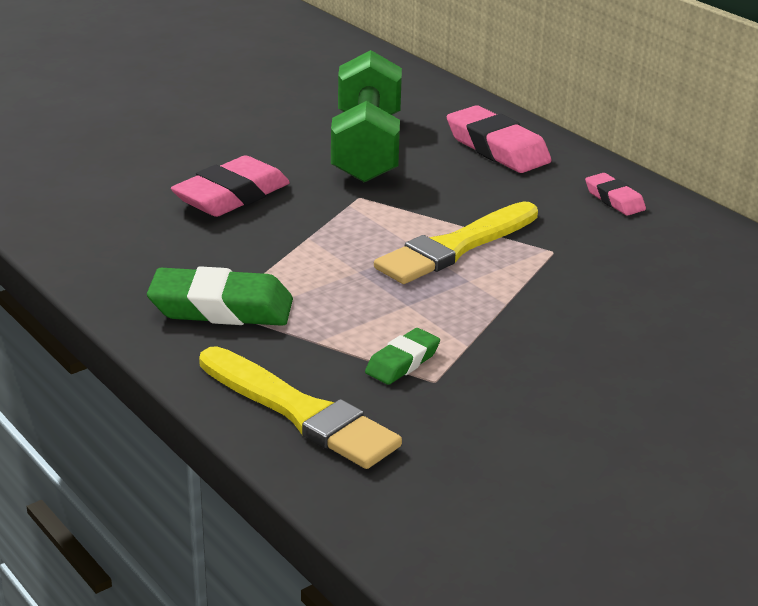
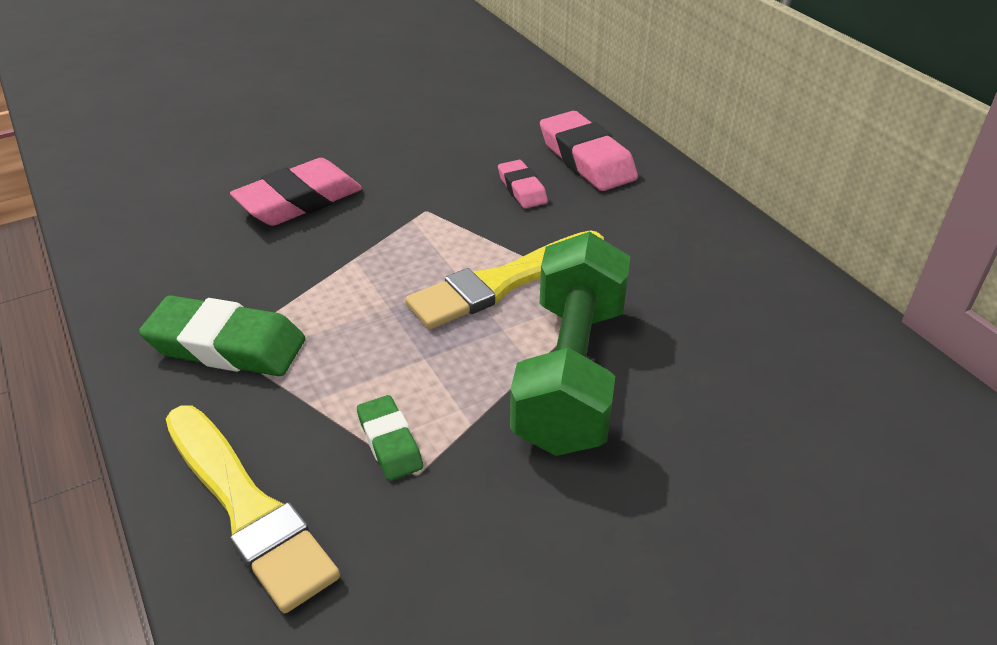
camera: 10 degrees right, 10 degrees up
green dumbbell [331,50,402,183] -> green dumbbell moved to [510,231,630,456]
green eraser [365,328,440,385] -> green eraser turned 75 degrees counterclockwise [357,395,423,481]
pink eraser [585,173,646,216] -> pink eraser moved to [498,160,548,208]

